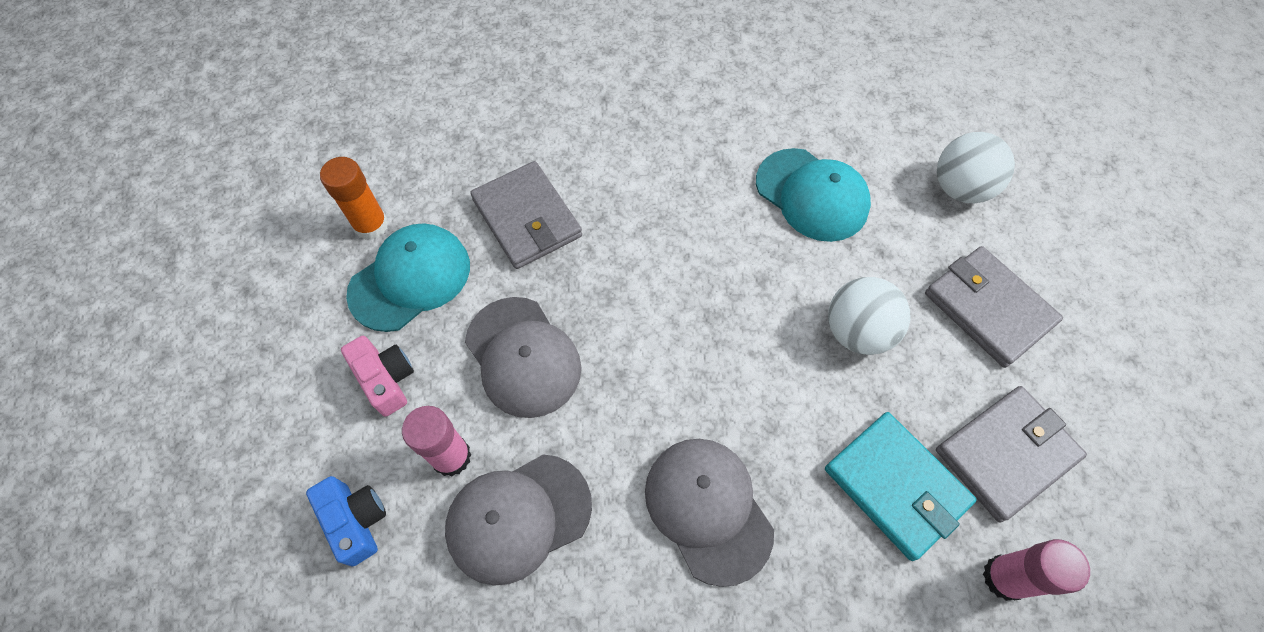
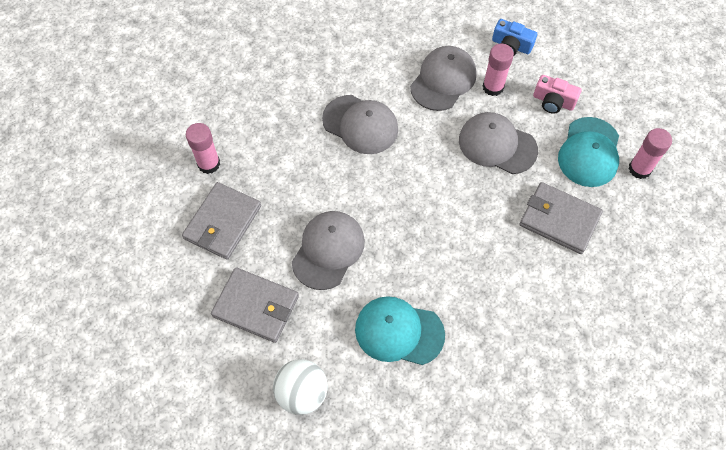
camera: 150 degrees right, 0 degrees up
orange glue stick [320,157,389,240] -> pink glue stick [628,128,672,179]
turquoise wallet [825,412,977,561] -> none
white ball [828,277,910,355] -> grey cap [292,211,365,290]

